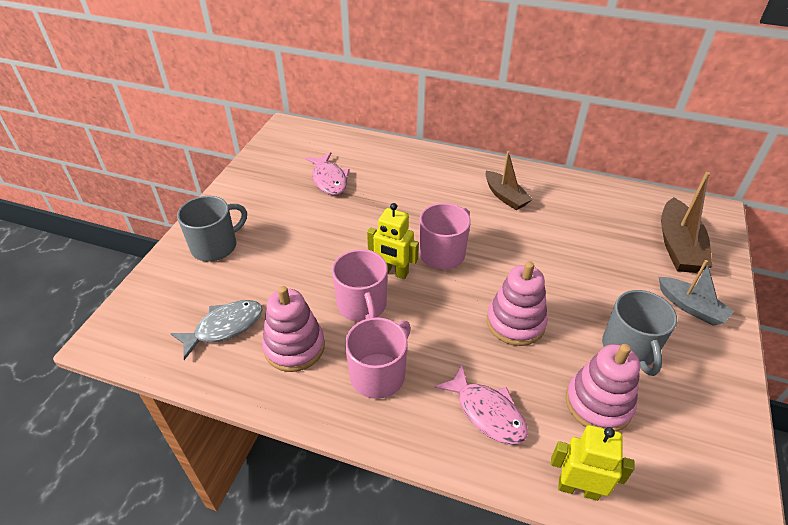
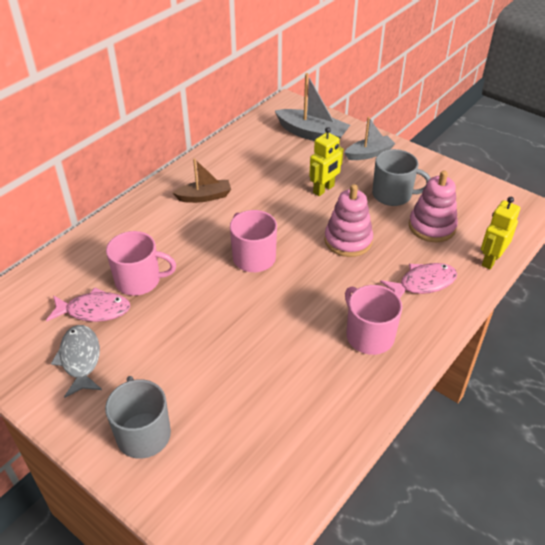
camera: 70 degrees left, 0 degrees up
grey fish [170,300,263,360] -> grey fish moved to [51,325,102,398]
pink stacking toy [262,286,325,372] -> none
pink mug [332,249,388,322] -> pink mug moved to [106,231,176,296]
yellow robot [367,203,419,279] -> yellow robot moved to [309,127,343,196]
brown boat [661,172,712,273] -> grey boat [275,73,350,141]

